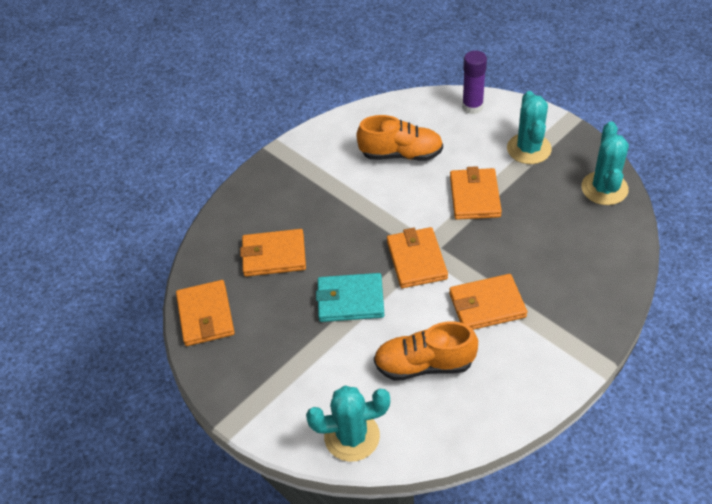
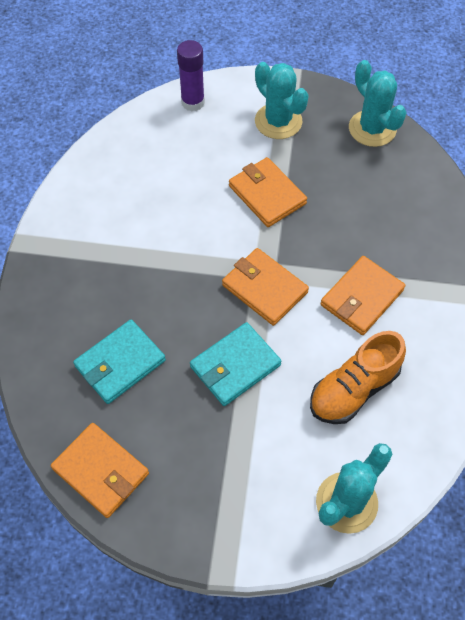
camera: 40 degrees left, 10 degrees up
orange wallet [240,229,306,277] -> turquoise wallet [73,319,166,404]
orange shoe [357,115,443,161] -> none

